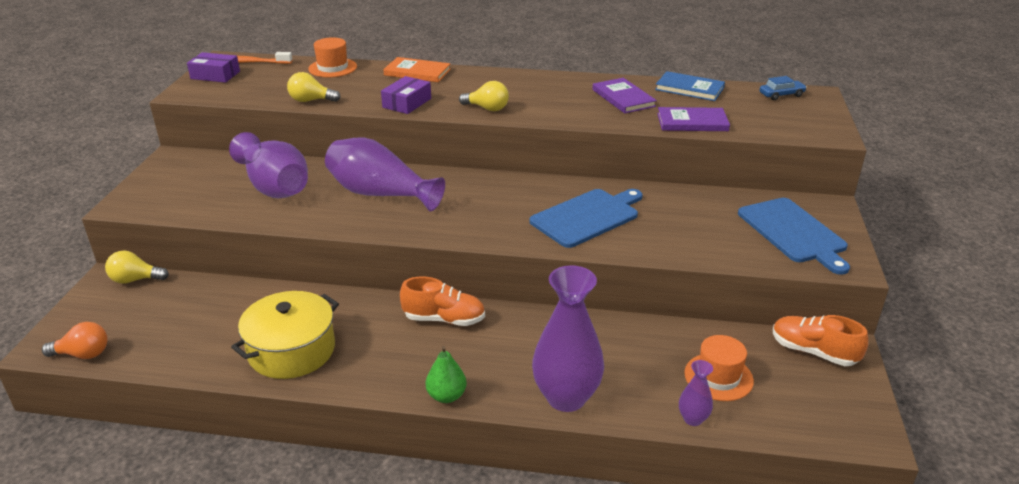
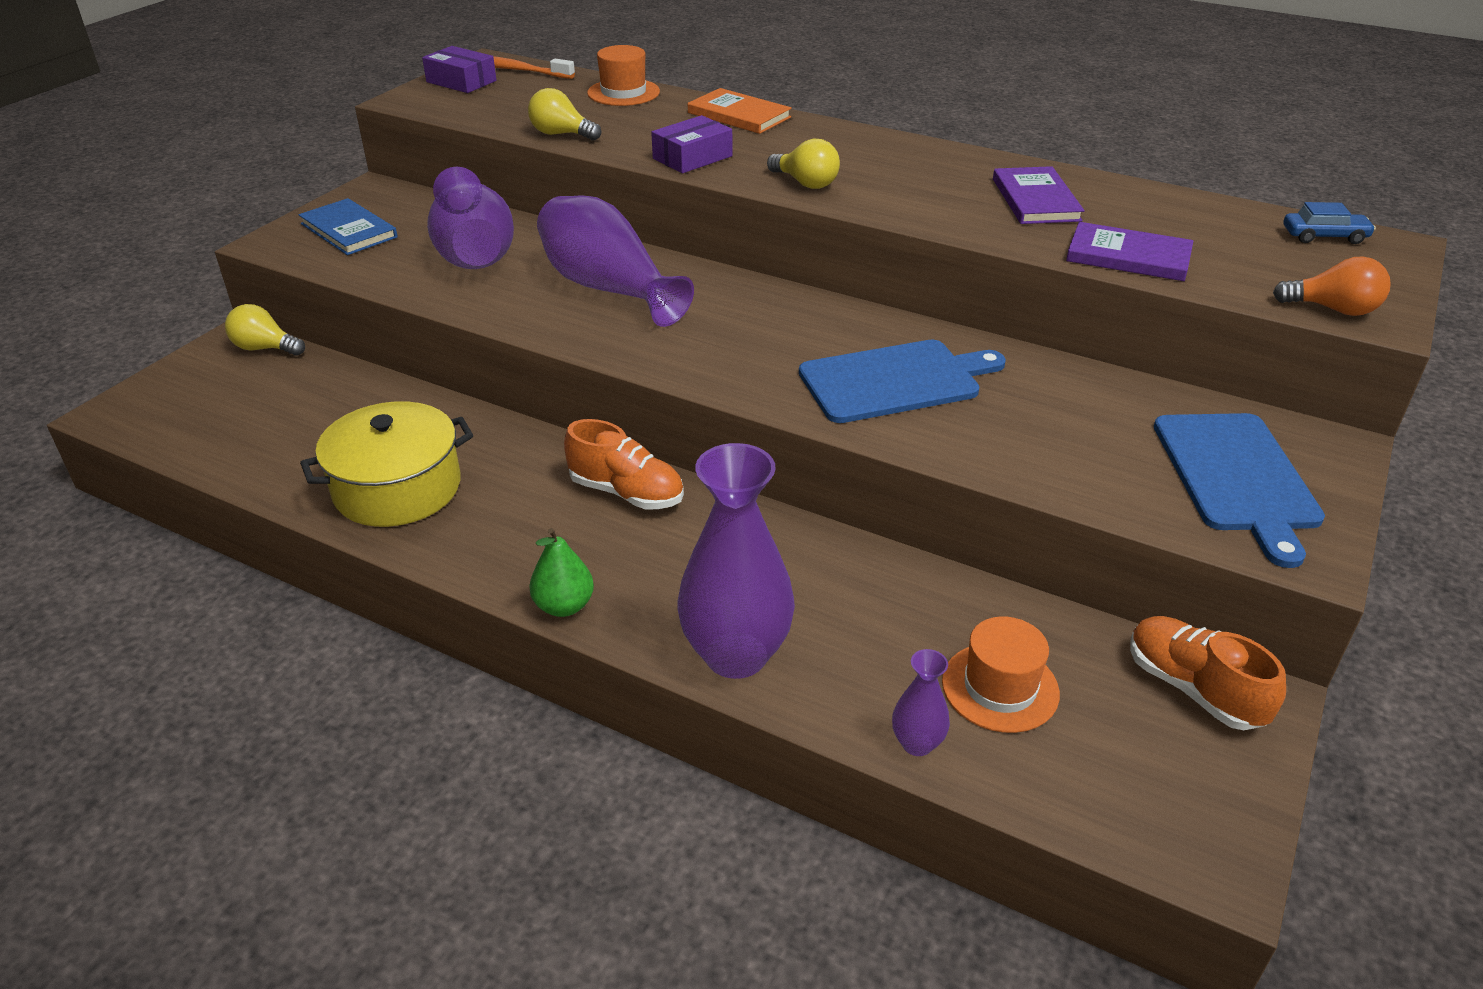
camera: 20 degrees right, 5 degrees up
orange light bulb [42,322,108,359] -> orange light bulb moved to [1273,257,1391,316]
blue book [655,71,725,101] -> blue book moved to [299,198,397,255]

